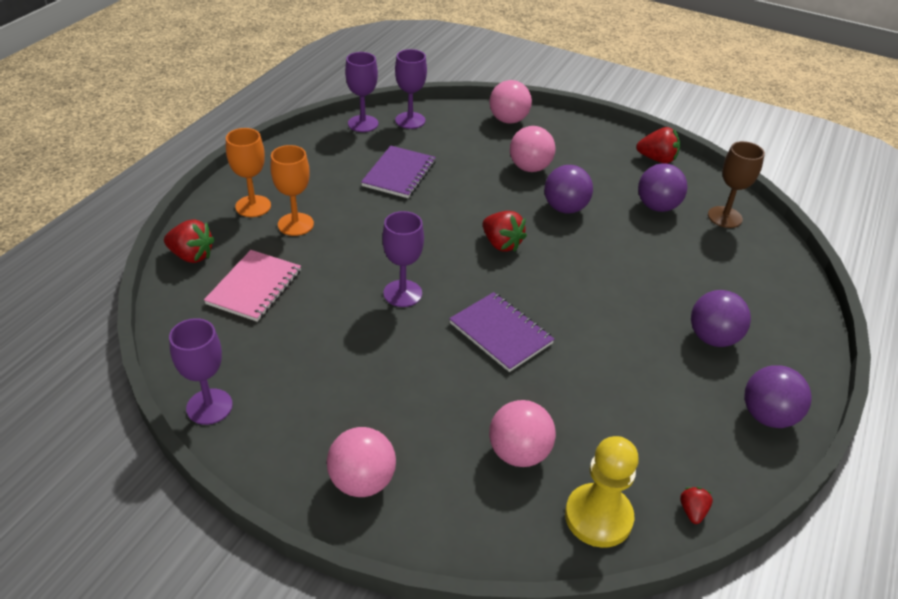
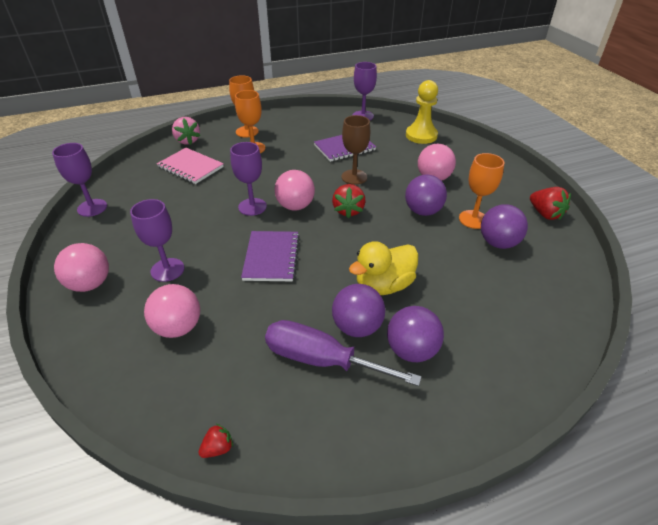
camera: 45 degrees right, 0 degrees up
red strawberry [164,219,215,263] -> pink strawberry [172,117,200,145]
pink notebook [204,250,301,322] -> pink notebook turned 60 degrees clockwise [157,148,224,184]
purple goblet [395,49,427,129] -> purple goblet moved to [130,199,184,282]
pink ball [489,80,532,124] -> pink ball moved to [274,170,315,210]
yellow pawn [565,436,639,548] -> yellow pawn moved to [406,80,438,144]
brown goblet [708,141,765,228] -> brown goblet moved to [341,115,370,185]
purple ball [744,365,812,428] -> purple ball moved to [332,284,385,337]
none -> purple screwdriver [265,320,422,386]
none -> yellow duck [349,241,418,295]
none -> orange goblet [459,153,504,229]

